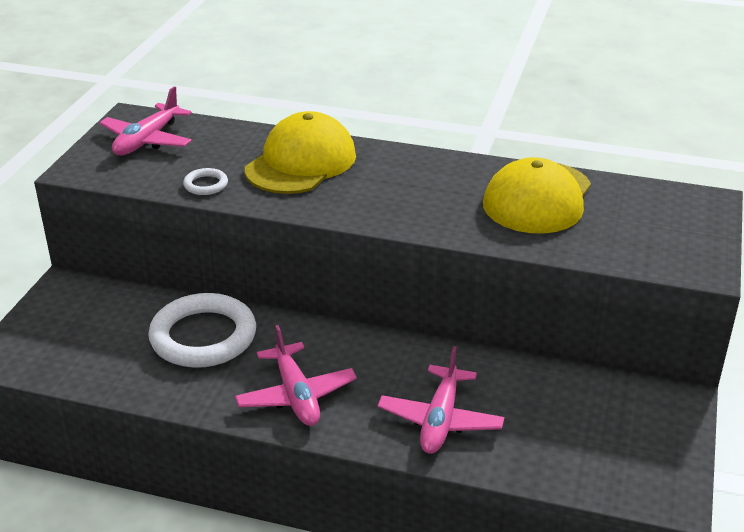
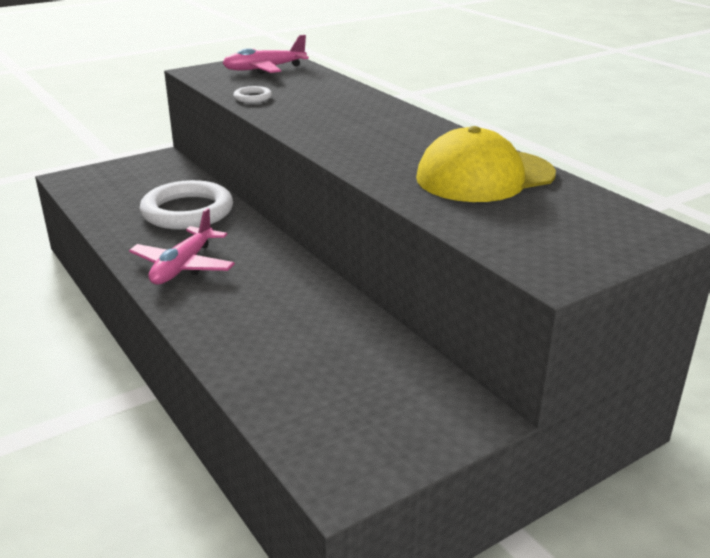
camera: 40 degrees right, 5 degrees down
yellow cap [245,111,356,194] -> none
pink plane [378,346,504,454] -> none

